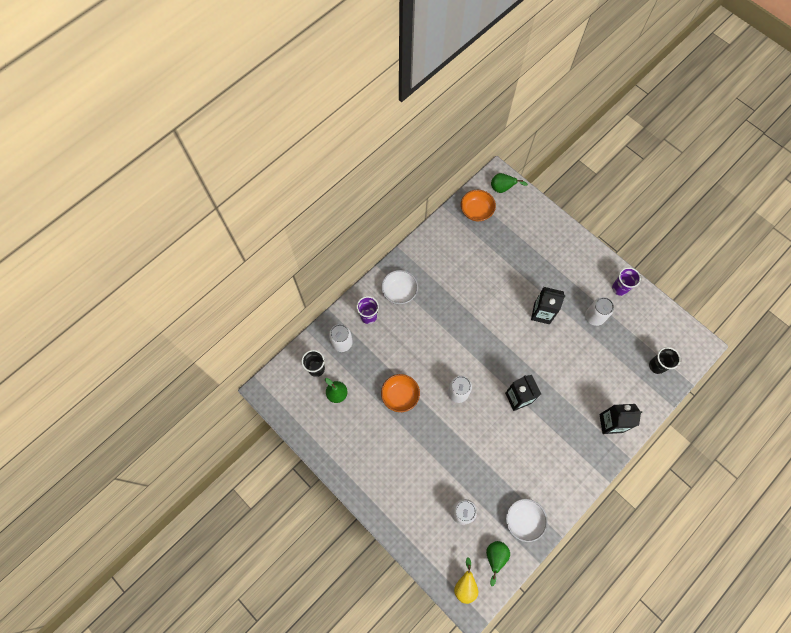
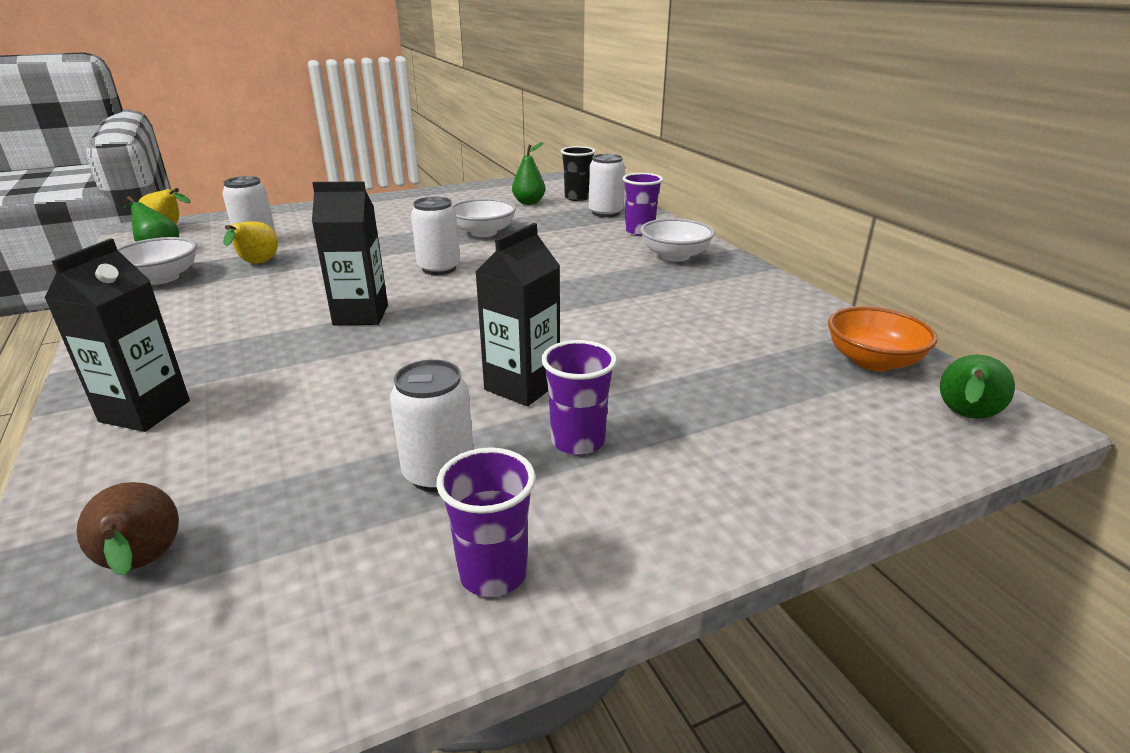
camera: 110 degrees right, 40 degrees down
orange bowl [381,374,420,412] -> white bowl [452,198,516,237]
black cup [649,347,681,374] -> brown pear [76,482,179,575]
none -> yellow pear [223,221,278,264]
none -> purple cup [541,340,617,455]

